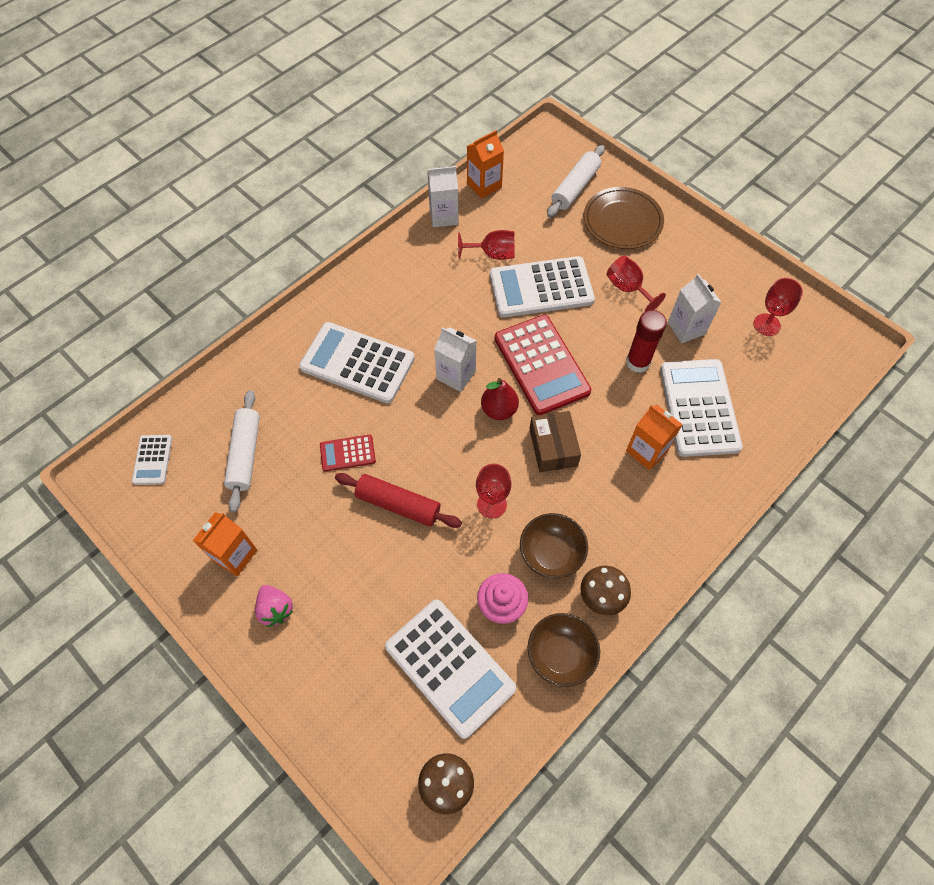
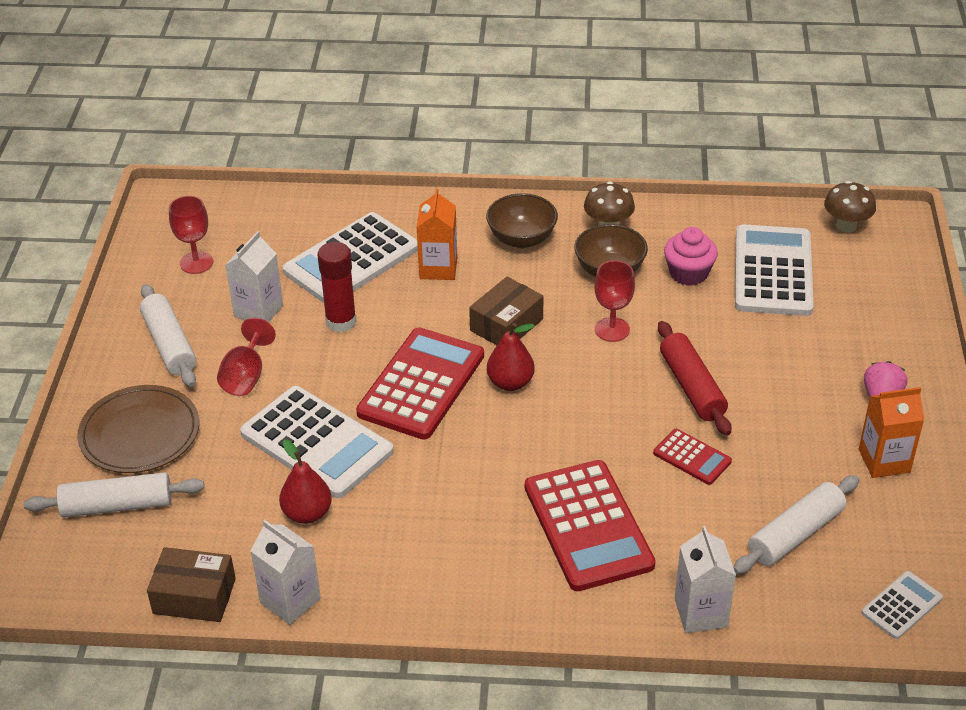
camera: 130 degrees left, 20 degrees down
white calculator [299,322,415,403] -> red calculator [525,460,656,591]
white carton [434,327,476,392] -> white carton moved to [675,526,736,633]
red goblet [458,230,515,260] -> red pear [279,439,332,524]
orange carton [467,130,504,199] -> brown box [147,547,236,622]
brown bowl [528,613,600,687] -> brown bowl moved to [486,193,558,248]
none -> white rolling pin [140,284,196,387]

